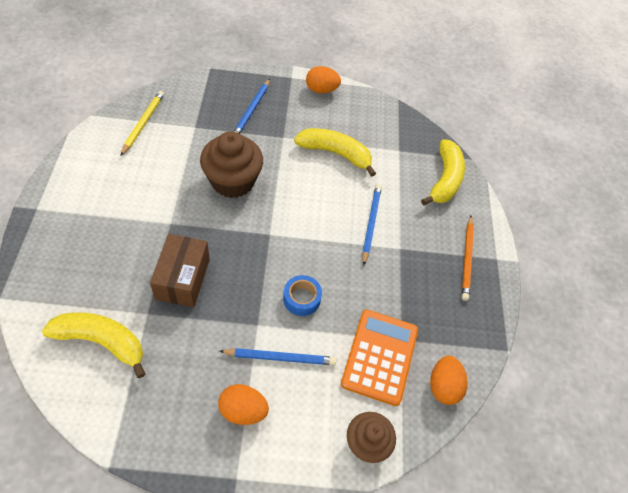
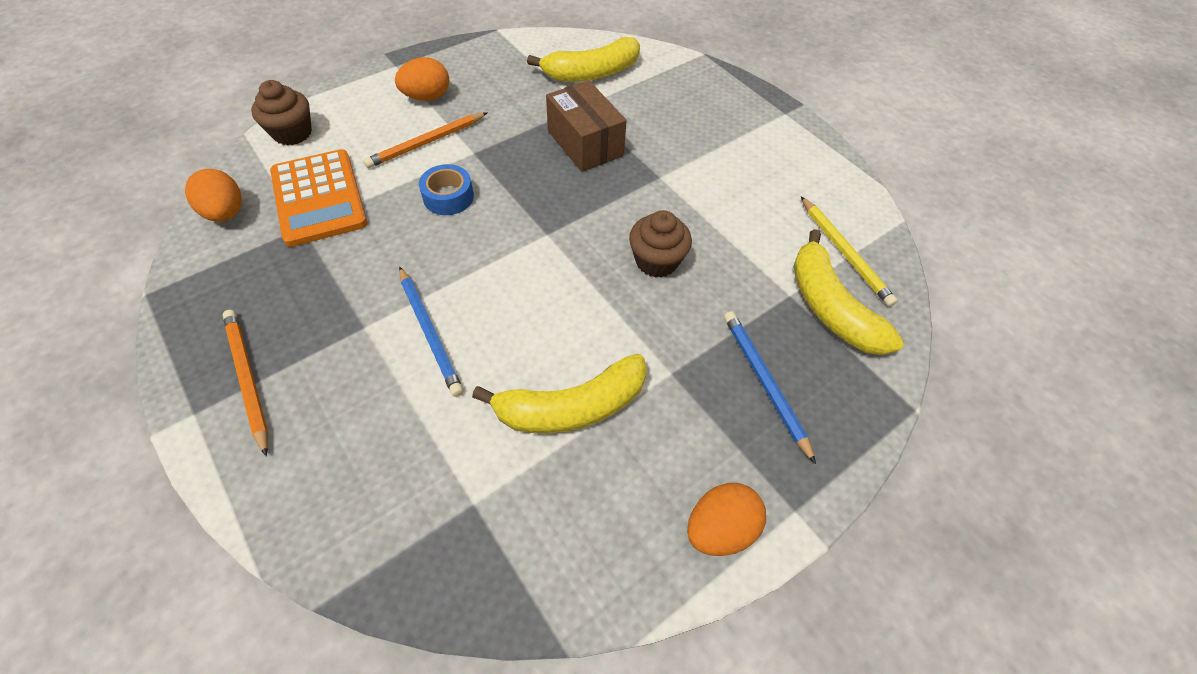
camera: 145 degrees right, 0 degrees up
brown cupcake [200,131,263,198] -> brown cupcake [629,210,692,278], size x0.63
blue pencil [219,348,336,365] -> orange pencil [363,112,488,168]
yellow banana [421,139,465,205] -> yellow banana moved to [793,229,904,355]

